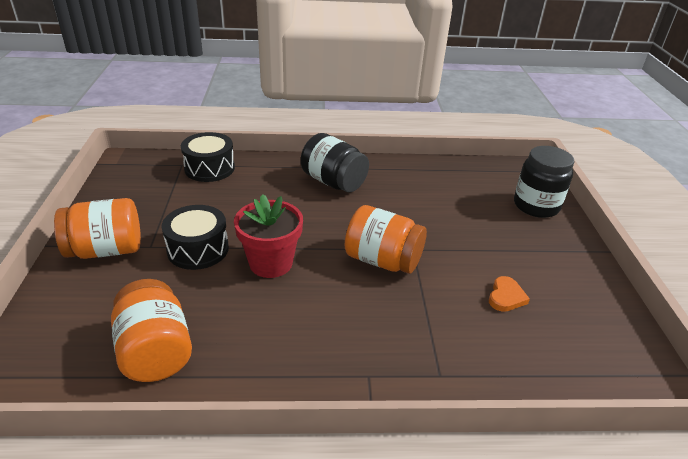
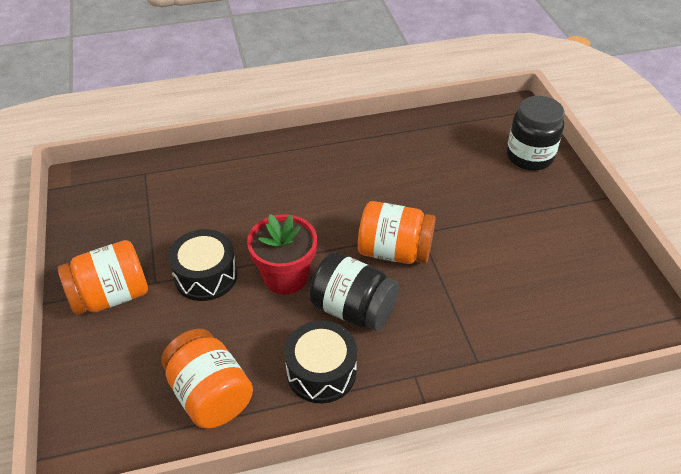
camera: 10 degrees left, 10 degrees up
black drum [181,132,235,182] -> black drum moved to [284,320,357,403]
black jar [301,133,369,192] -> black jar moved to [309,252,399,331]
orange heart [489,276,530,312] -> none

